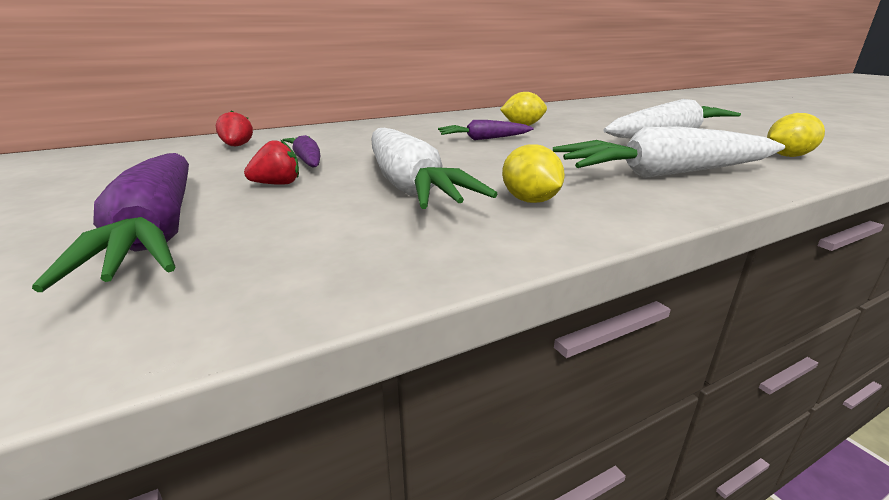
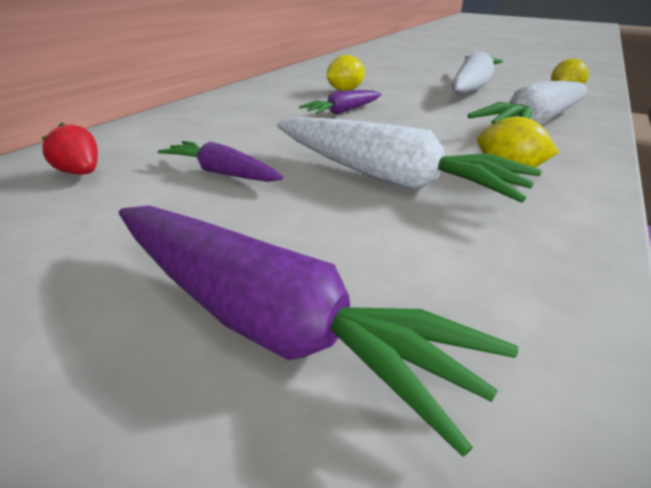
camera: 35 degrees left, 5 degrees up
red strawberry [244,139,299,185] -> none

